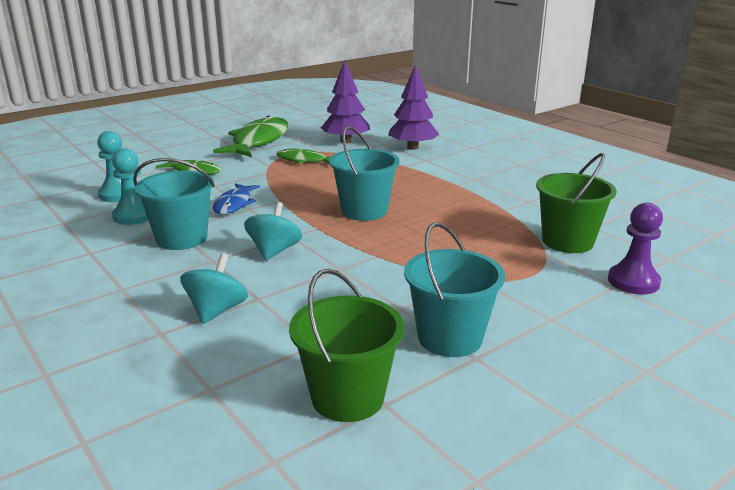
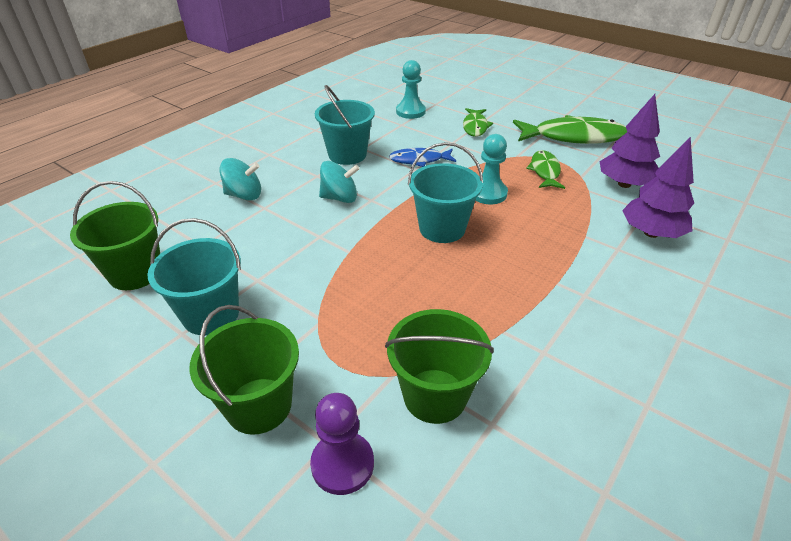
camera: 75 degrees right, 15 degrees up
turquoise pawn [112,148,149,225] -> turquoise pawn moved to [475,134,508,204]
none -> green bucket [189,305,299,435]

